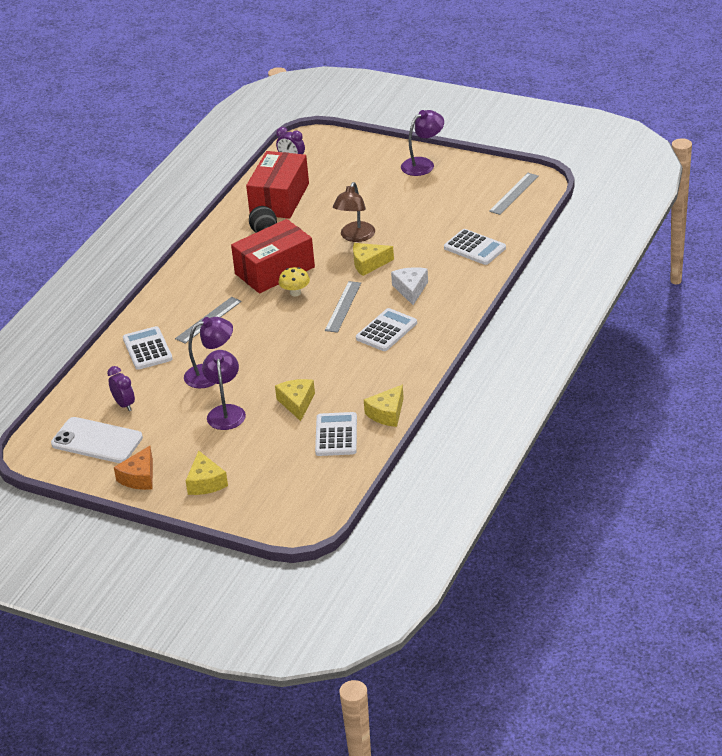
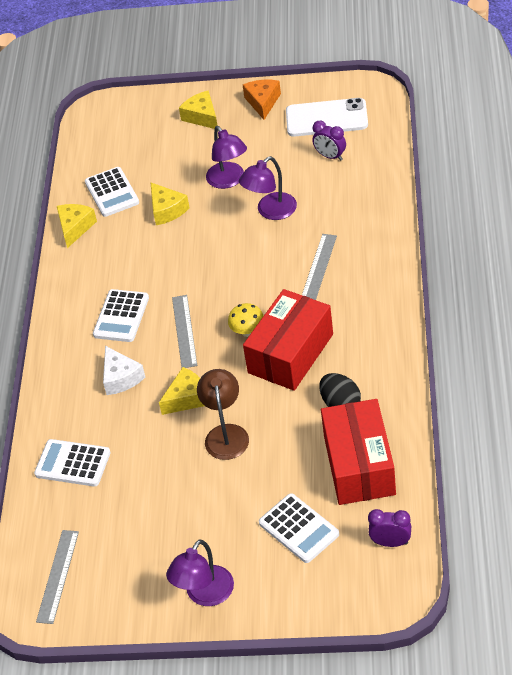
camera: 160 degrees right, 10 degrees up
white calculator [123,326,172,370] -> white calculator moved to [259,493,339,563]

